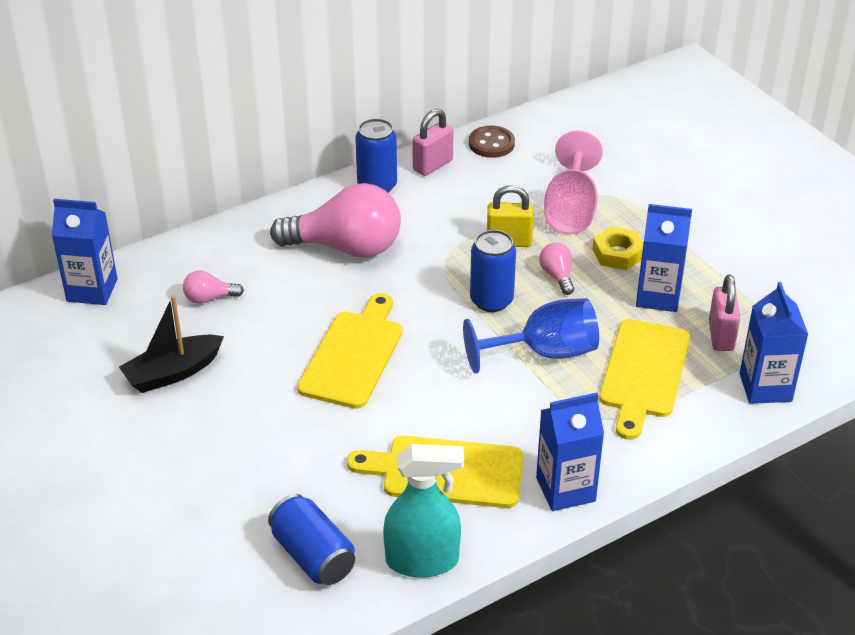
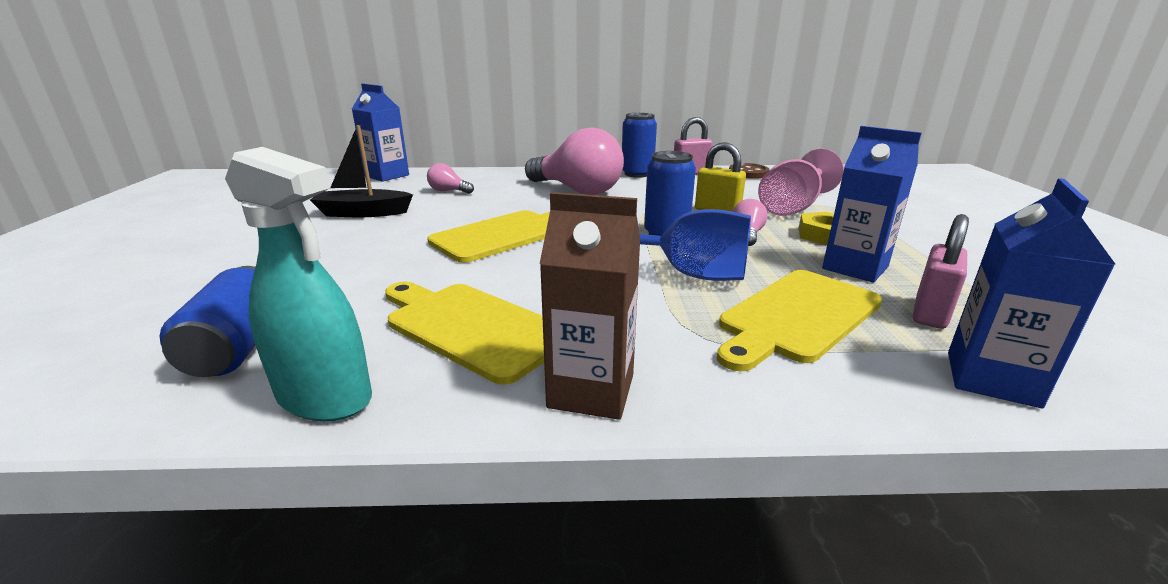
camera: 30 degrees right, 15 degrees down
blue carton [536,393,604,511] -> brown carton [540,192,640,420]

